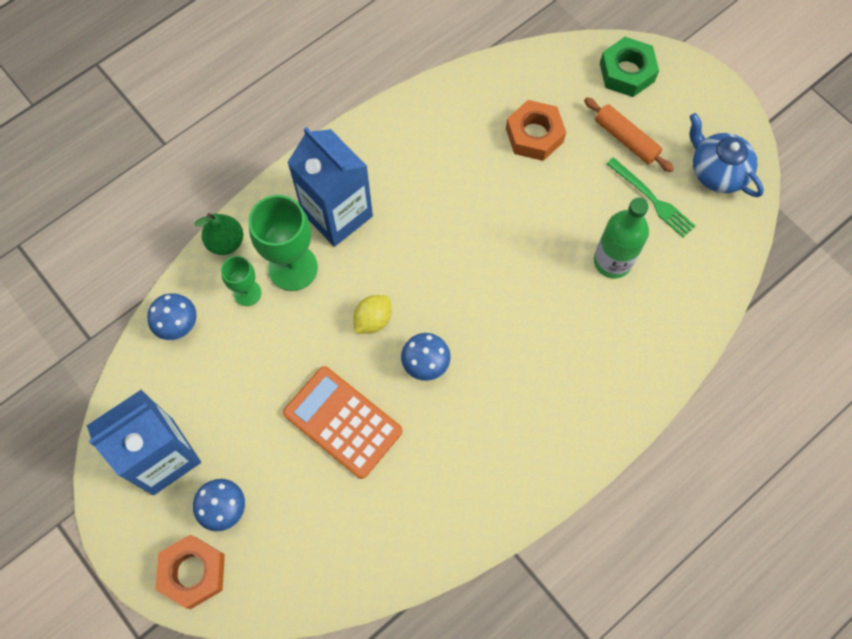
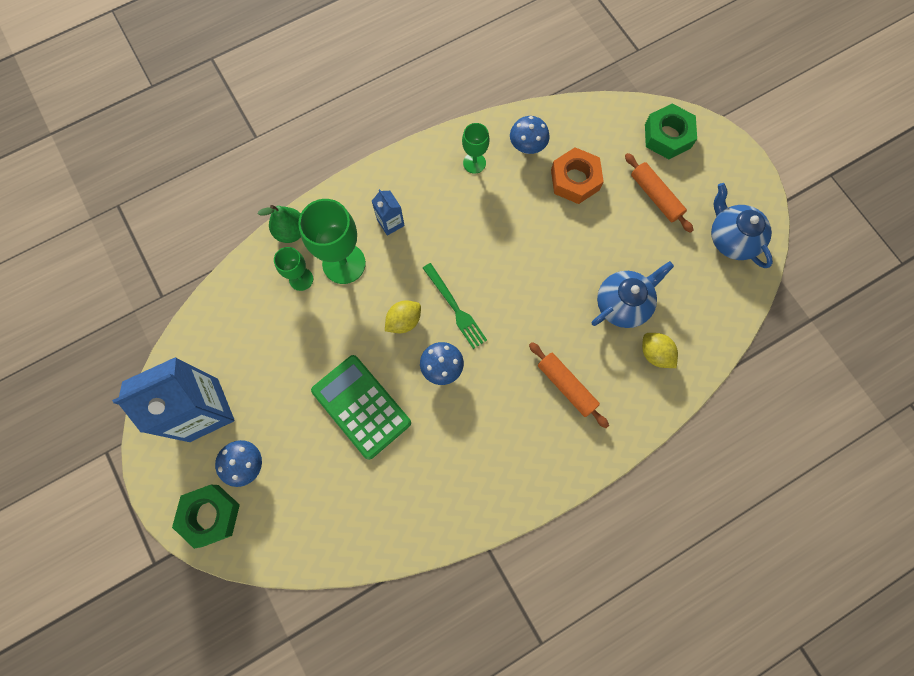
camera: 10 degrees right, 5 degrees up
blue mushroom [147,293,197,340] -> blue mushroom moved to [510,116,550,154]
orange nut [155,534,225,609] -> green nut [172,485,240,549]
orange calculator [283,366,402,479] -> green calculator [311,355,411,460]
blue carton [287,127,373,247] -> blue carton [372,189,405,236], size x0.46
green bottle [594,198,649,278] -> blue teapot [592,261,674,328]
green fork [606,157,695,238] -> green fork moved to [423,263,487,349]
none -> green goblet [462,123,490,174]
none -> orange rolling pin [529,342,609,428]
none -> yellow lemon [642,333,678,368]

